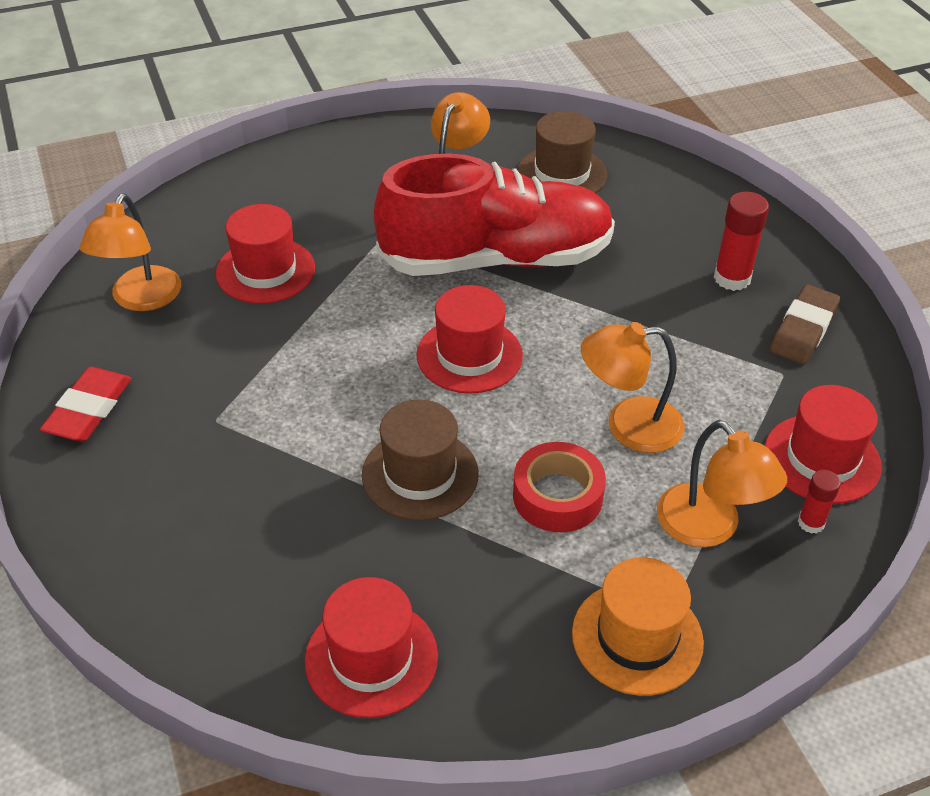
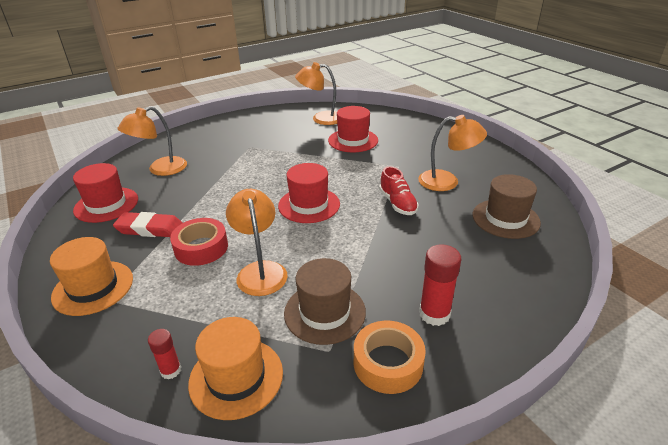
camera: 80 degrees right, 10 degrees down
red eraser [40,367,132,441] -> red eraser moved to [113,212,182,237]
brown hat [362,400,479,521] -> brown hat moved to [284,258,366,345]
red shoe [374,153,615,276] -> red shoe [379,166,419,215], size x0.40
orange lamp [657,420,787,547] -> orange lamp moved to [117,106,187,176]
red hat [765,385,882,504] -> orange hat [188,317,283,420]
brown eraser [770,285,840,365] -> orange tape [354,321,426,394]

